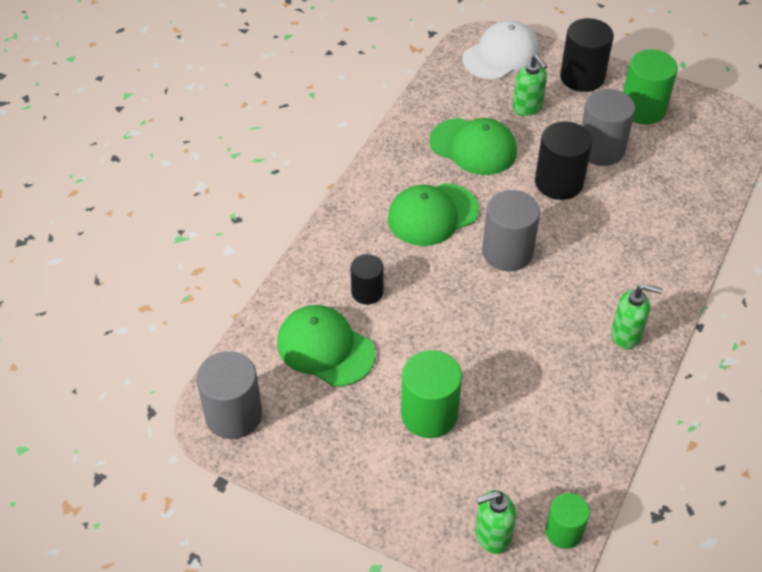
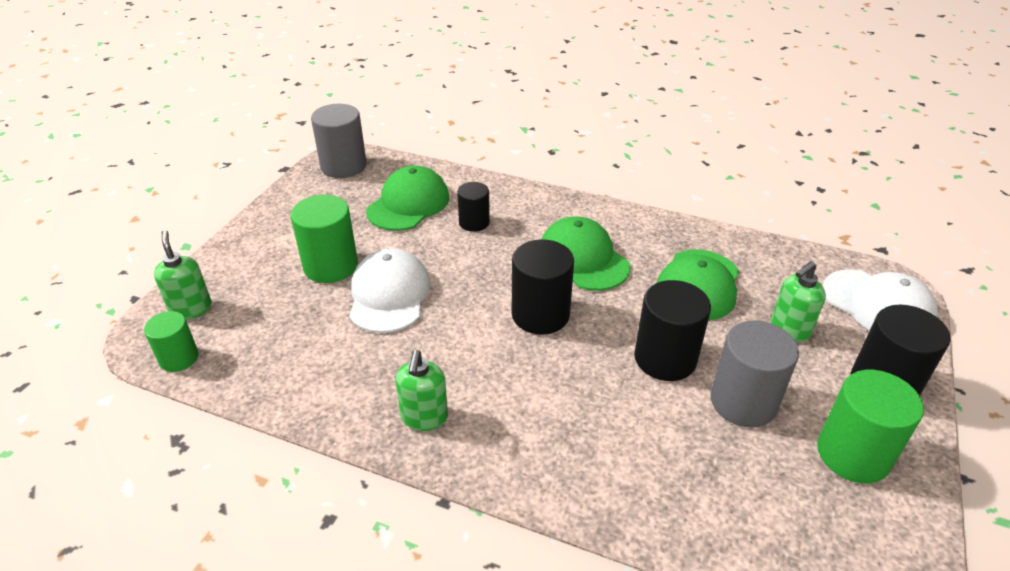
camera: 85 degrees right, 10 degrees down
grey cylinder [482,190,540,271] -> black cylinder [512,239,574,335]
none -> white cap [349,248,430,333]

